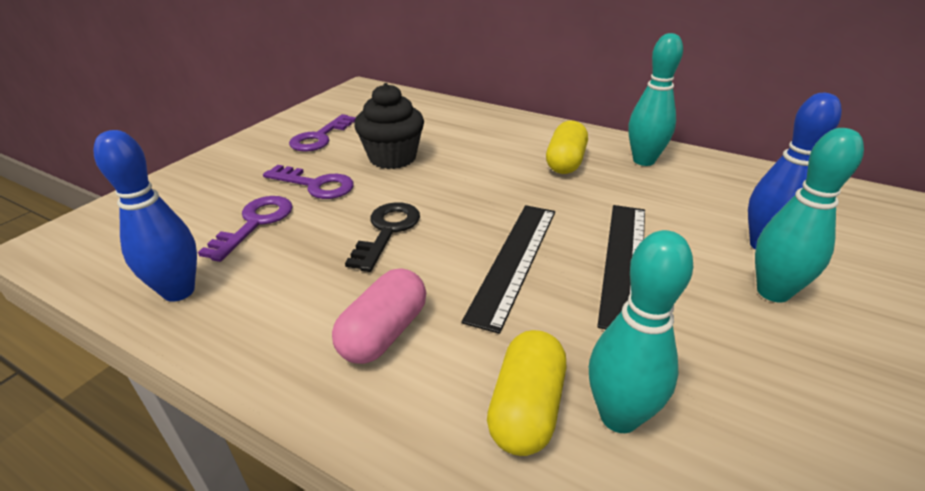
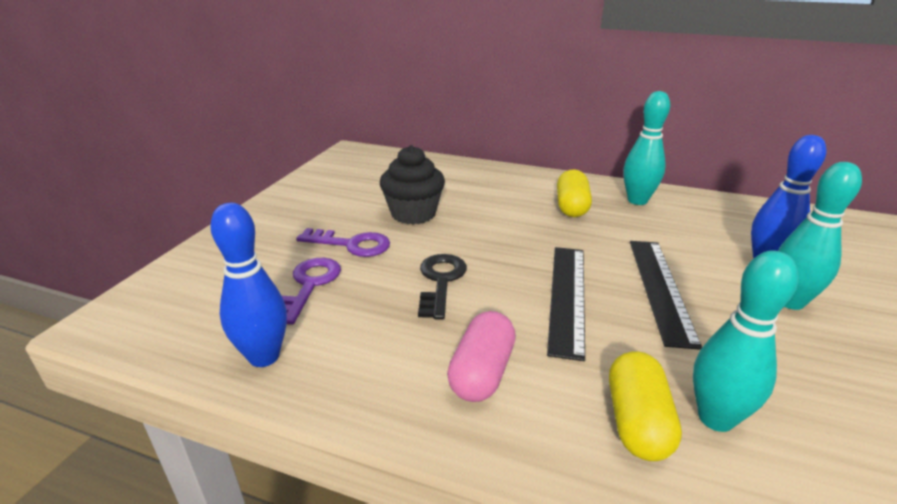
camera: 10 degrees left, 5 degrees down
purple key [289,114,356,152] -> none

